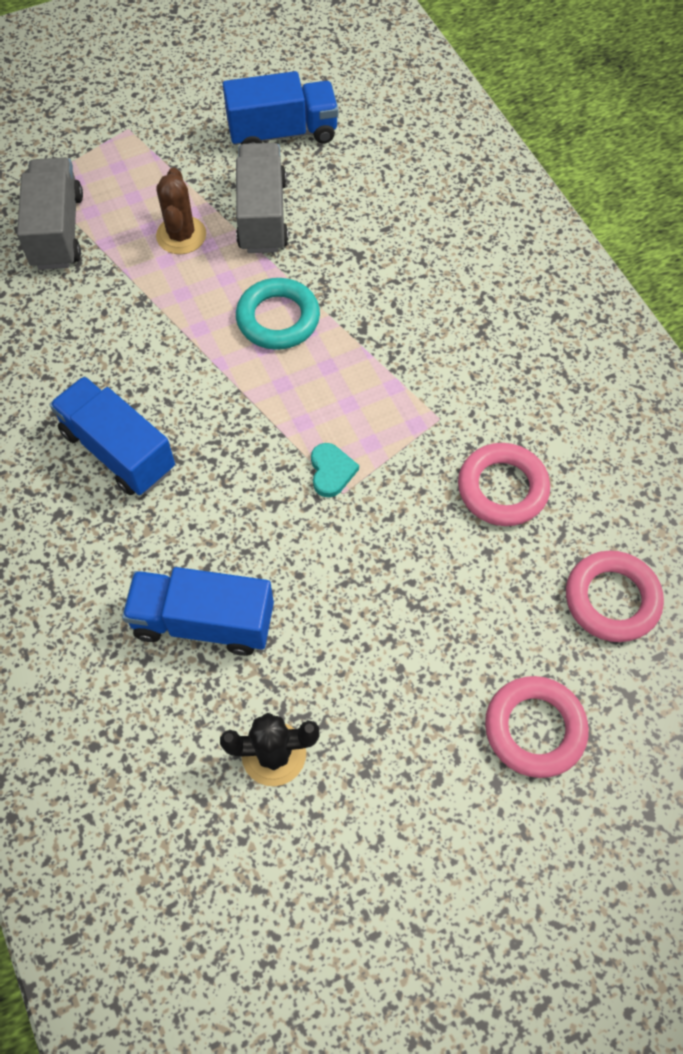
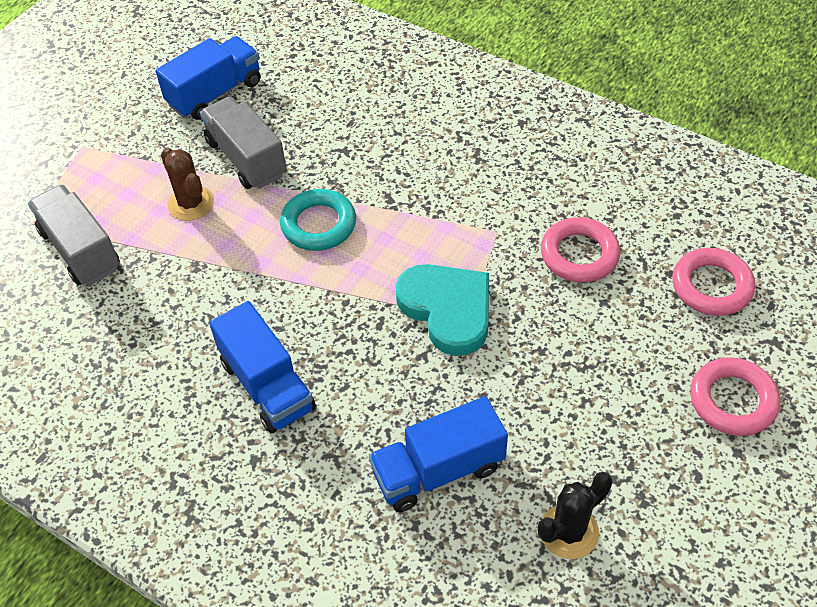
camera: 30 degrees left, 10 degrees down
blue truck [49,376,175,495] -> blue truck turned 135 degrees counterclockwise [209,301,316,433]
turquoise heart [311,443,359,497] -> turquoise heart [396,264,489,356], size x2.16

